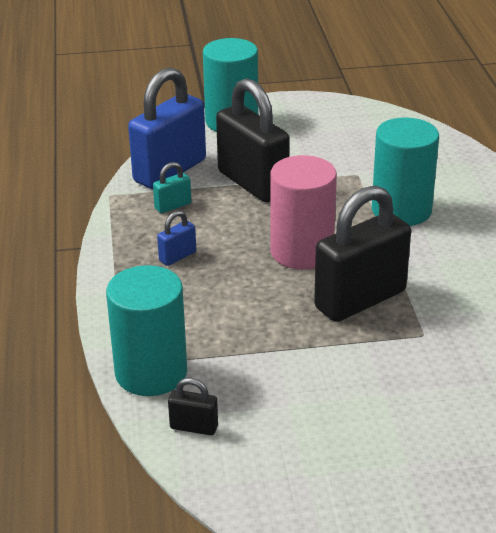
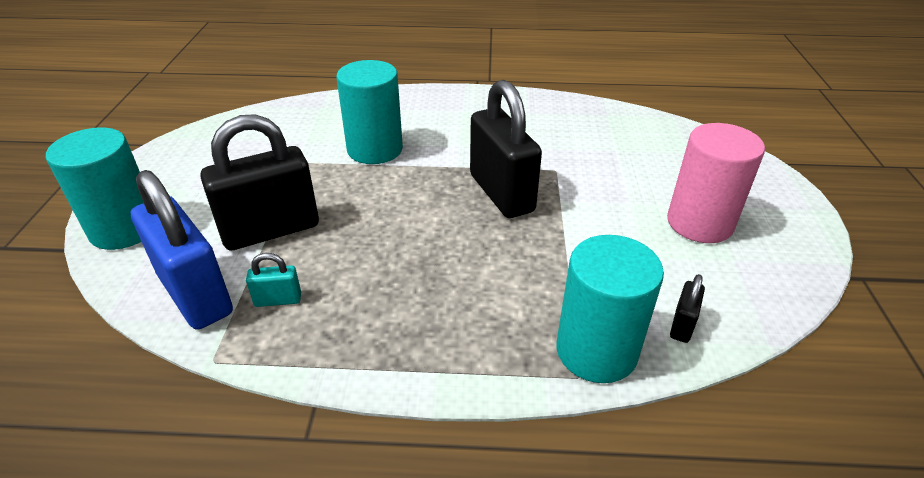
camera: 80 degrees left, 5 degrees up
turquoise padlock [153,162,191,213] -> turquoise padlock turned 75 degrees counterclockwise [246,253,301,307]
blue padlock [157,211,196,266] -> none
pink cylinder [271,155,337,270] -> pink cylinder moved to [667,123,765,243]

